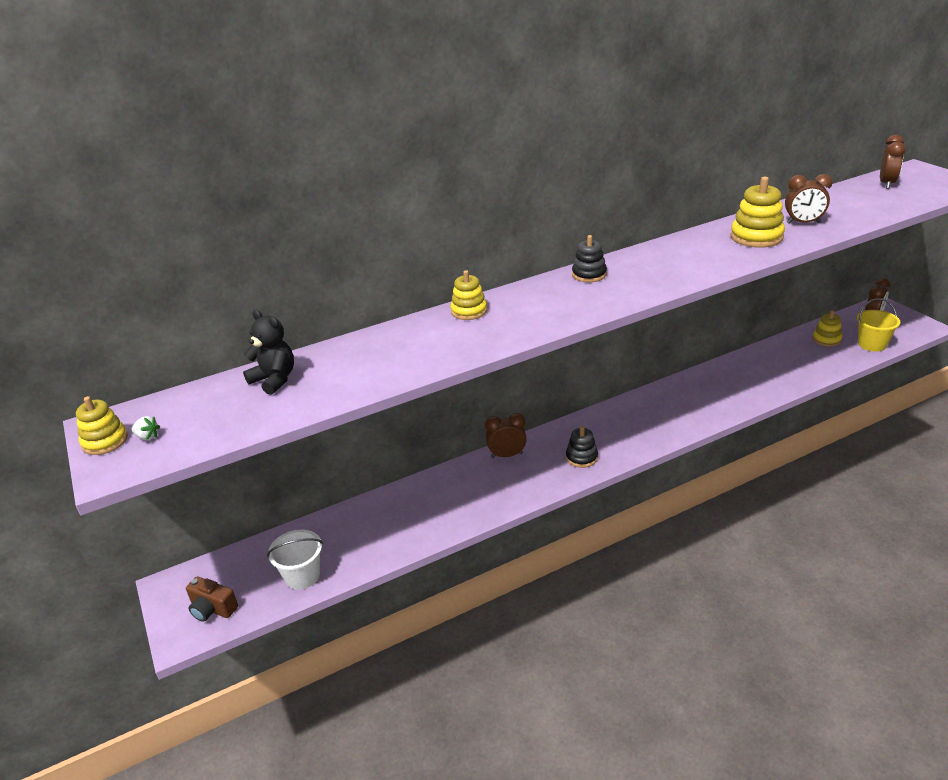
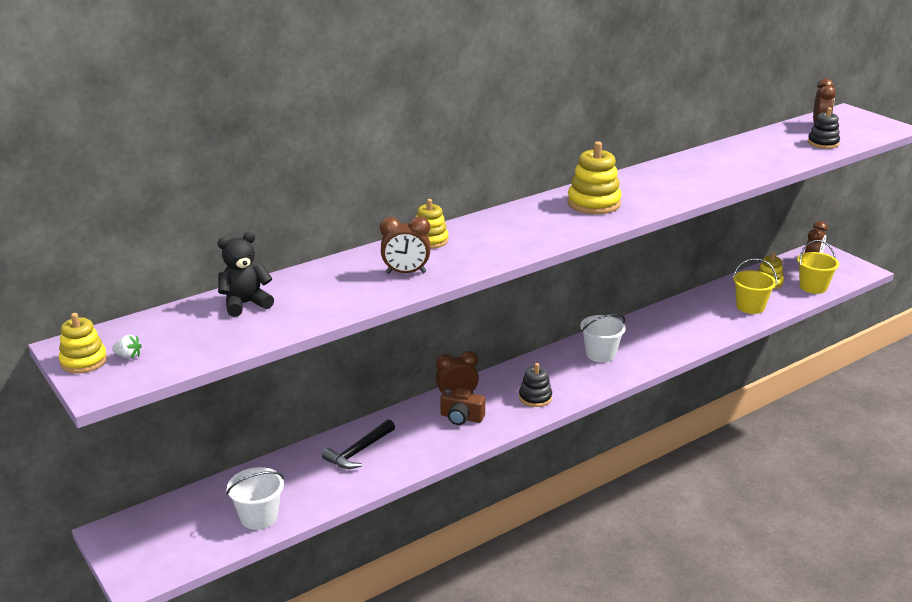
camera: 10 degrees left, 5 degrees down
brown camera [186,576,238,622] -> brown camera moved to [440,388,485,425]
black teddy bear [243,310,294,395] -> black teddy bear turned 60 degrees counterclockwise [217,232,274,317]
black stacking toy [572,235,607,282] -> black stacking toy moved to [808,107,840,149]
yellow stacking toy [730,177,785,248] -> yellow stacking toy moved to [567,141,622,214]
brown clock [785,174,832,224] -> brown clock moved to [380,216,430,274]
none -> black hammer [322,420,395,469]
none -> white bucket [580,314,626,363]
none -> yellow bucket [733,258,777,314]

